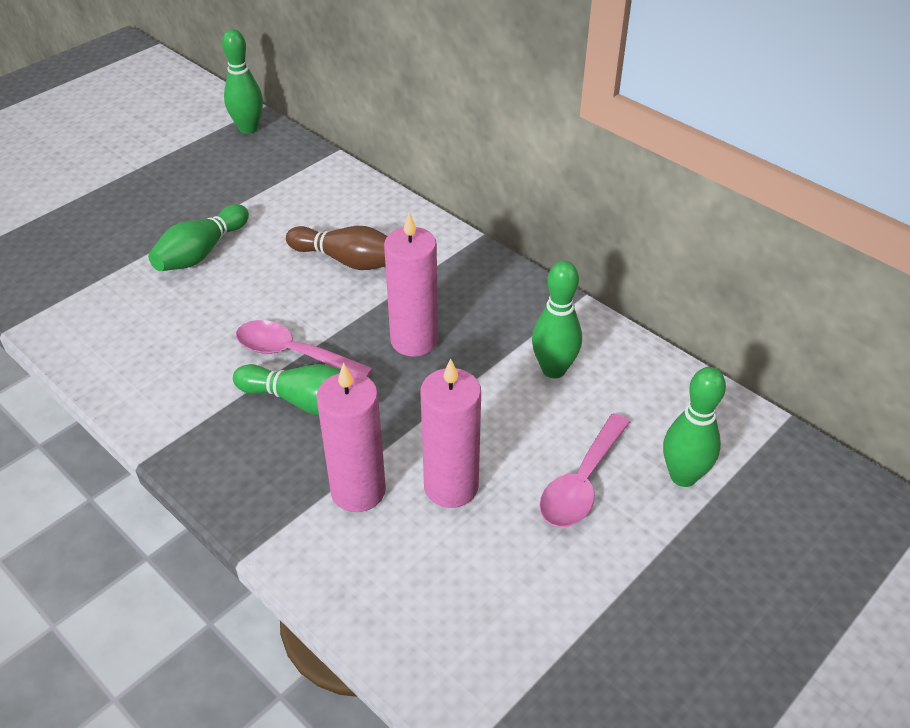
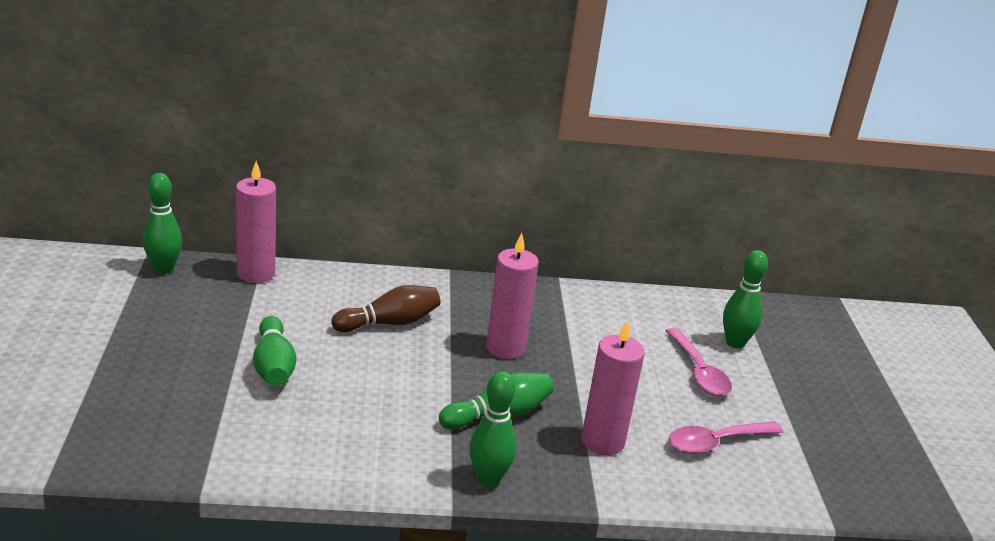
camera: 50 degrees left, 15 degrees down
pink spoon [236,320,373,377] -> pink spoon moved to [668,421,783,454]
pink candle [420,358,481,508] -> pink candle moved to [236,161,276,283]
green bowling pin [532,261,582,378] -> green bowling pin moved to [469,371,517,487]

